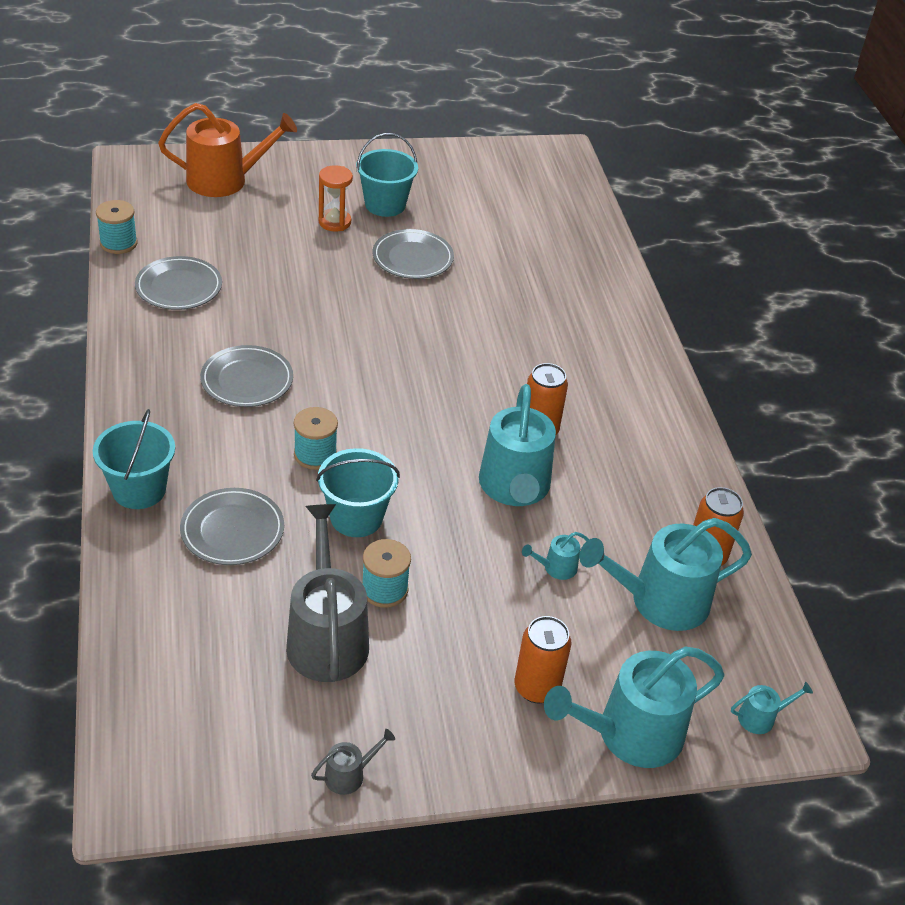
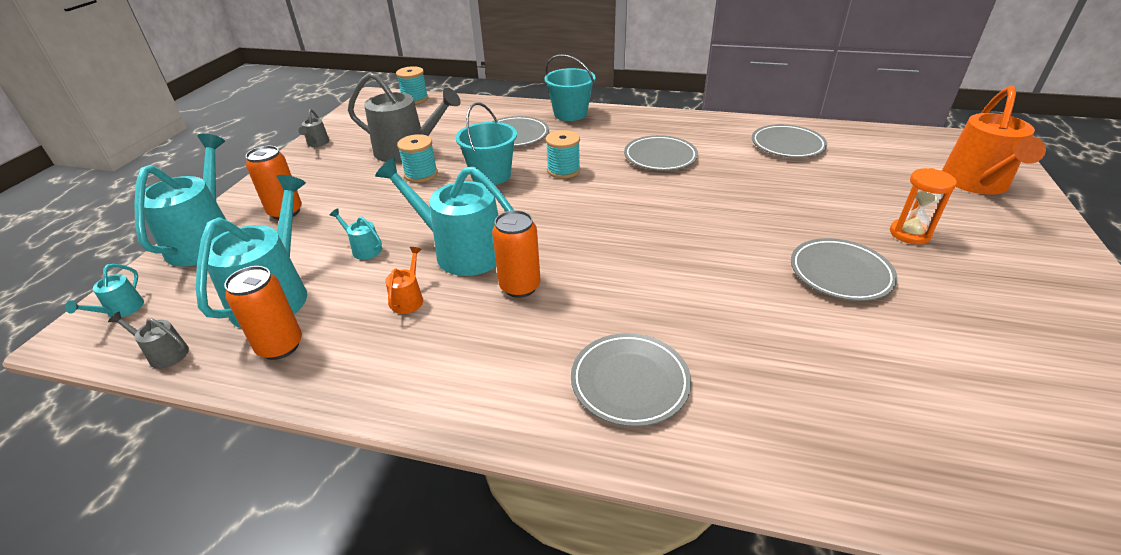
camera: 120 degrees right, 5 degrees down
turquoise spool [96,200,138,254] -> turquoise spool moved to [396,66,428,104]
turquoise bucket [356,133,418,217] -> none
turquoise watering can [522,532,589,580] -> turquoise watering can turned 60 degrees counterclockwise [329,209,382,260]
none -> grey watering can [108,312,189,369]
none -> orange watering can [385,247,423,314]
none -> grey plate [571,333,691,427]

